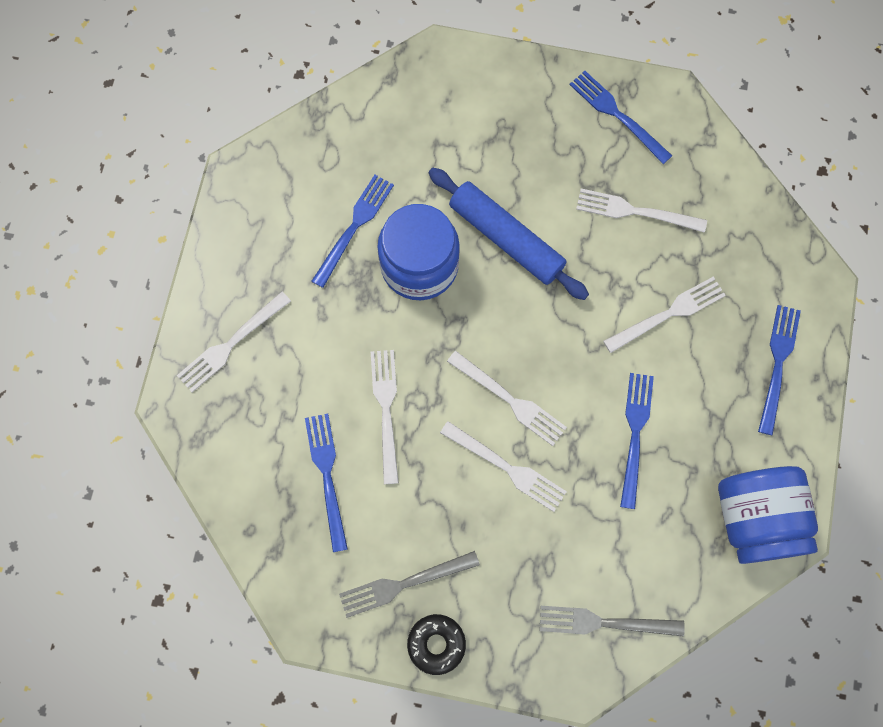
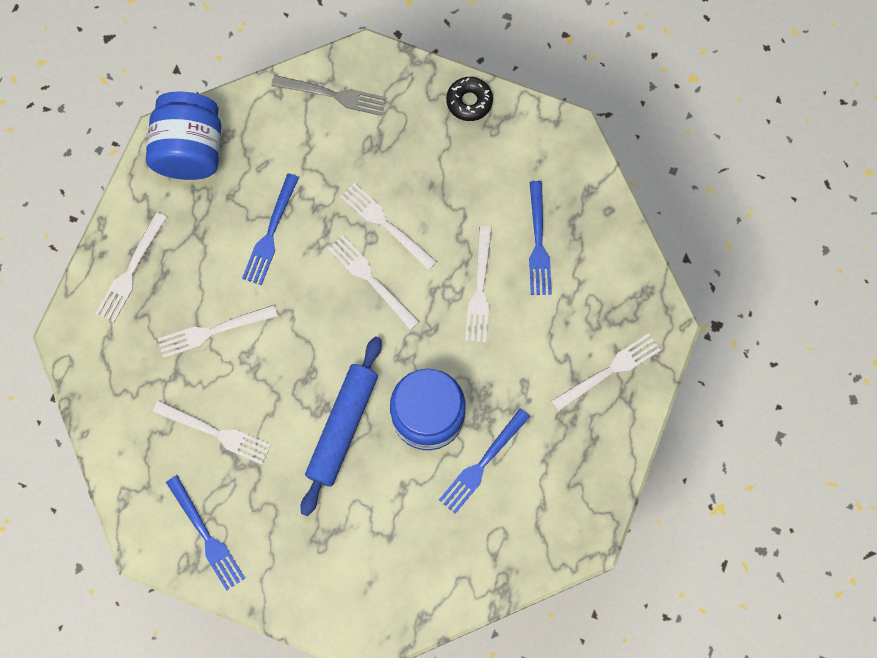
camera: 170 degrees left, 0 degrees up
grey fork [339,551,480,618] -> none
blue rolling pin [429,168,589,300] -> blue rolling pin turned 60 degrees clockwise [301,336,382,516]
blue fork [758,305,801,435] -> white fork [96,212,167,322]

